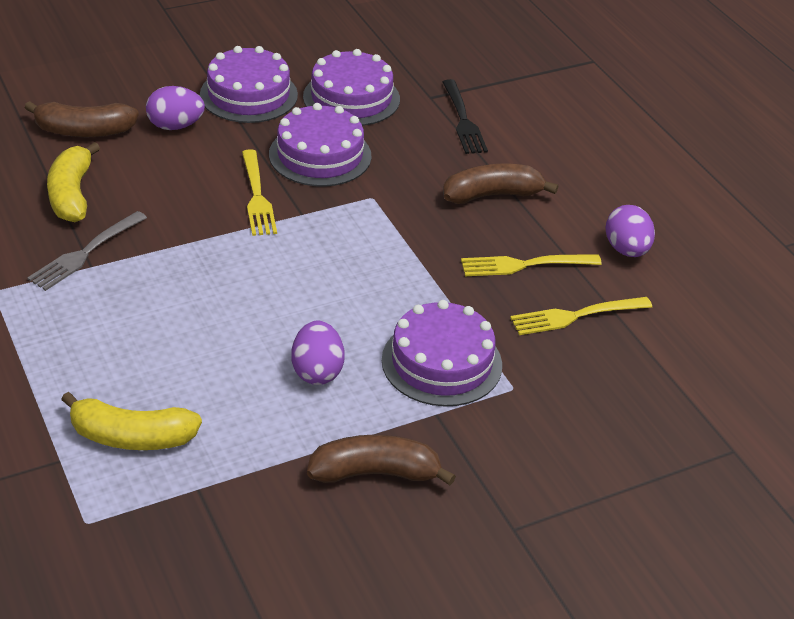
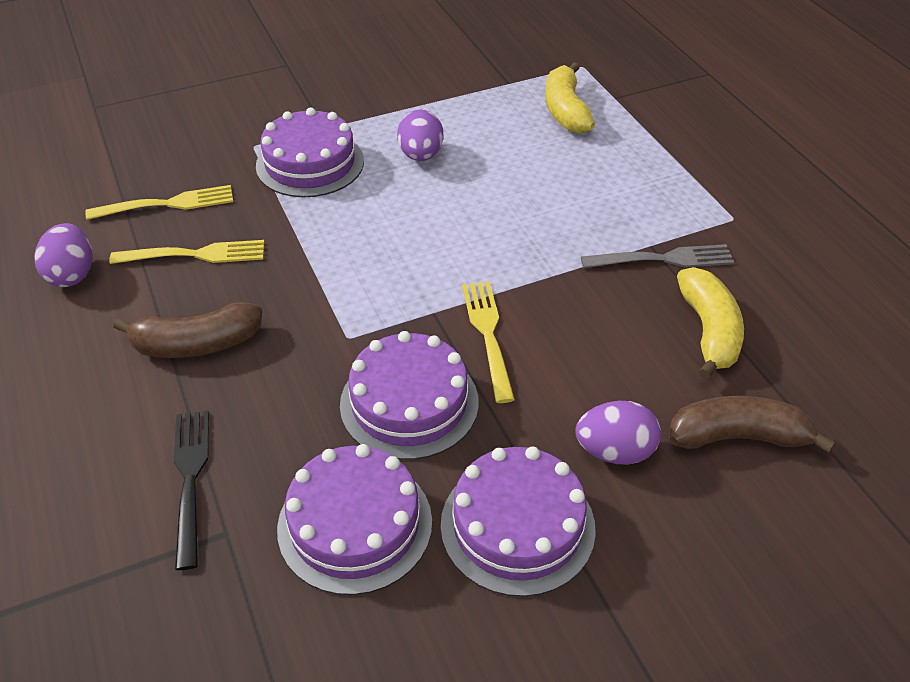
camera: 175 degrees left, 5 degrees up
grey fork [27,211,147,291] -> grey fork turned 45 degrees clockwise [581,244,734,268]
yellow banana [61,392,202,450] -> yellow banana turned 105 degrees counterclockwise [545,62,595,134]
brown banana [307,435,456,485] -> none

